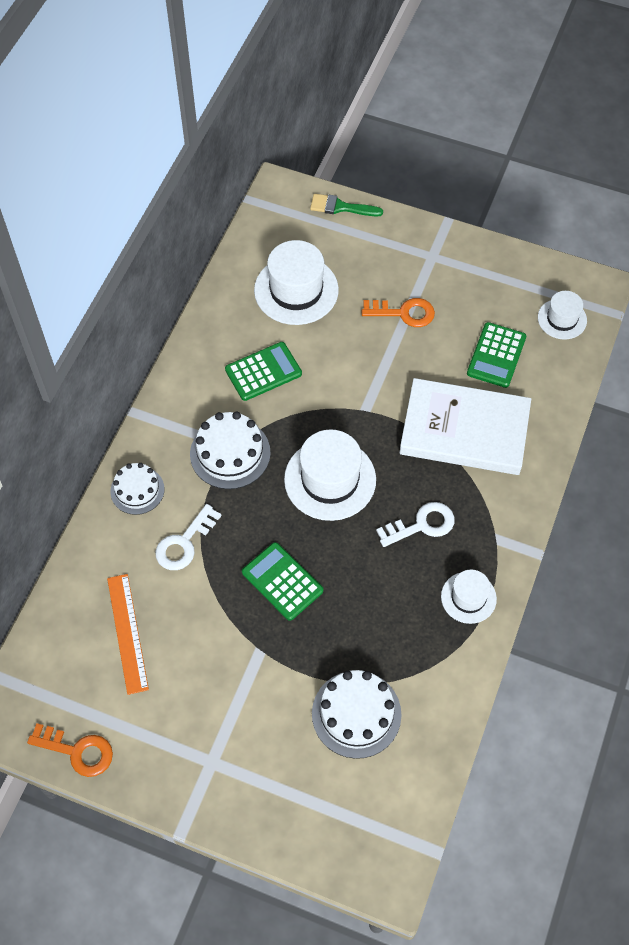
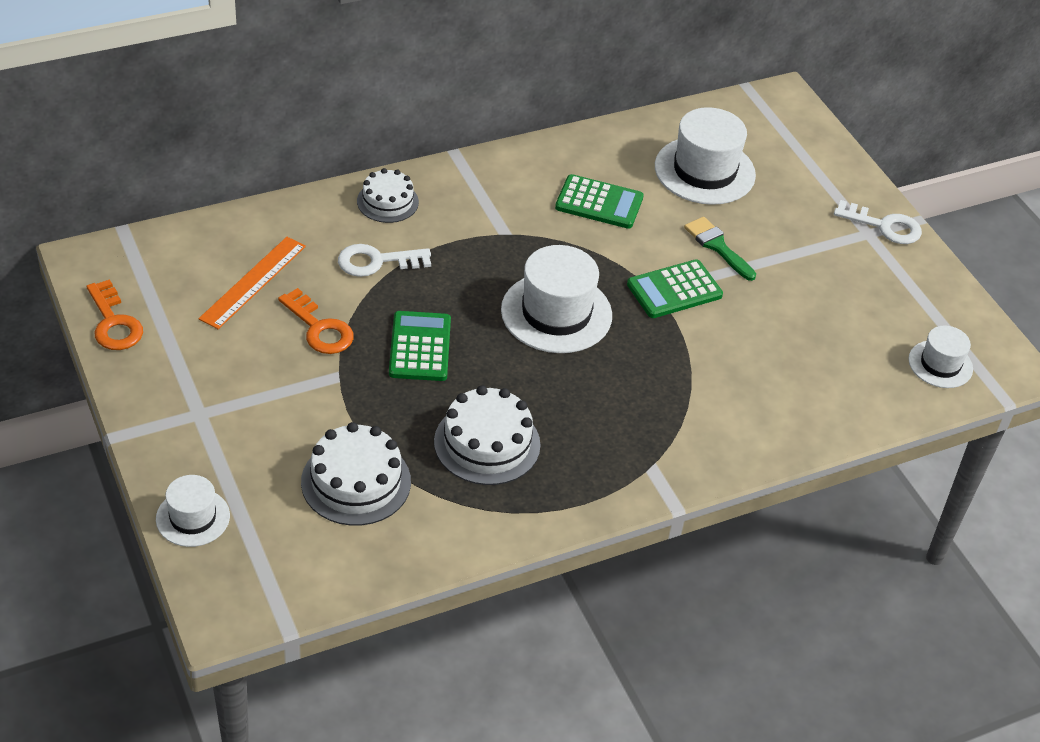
camera: 40 degrees right, 15 degrees down
white cake [190,412,271,489] -> white cake moved to [434,385,541,485]
green brush [310,194,383,216] -> green brush moved to [684,217,756,281]
orange key [362,298,435,327] -> orange key moved to [278,288,354,354]
white key [376,502,455,547] -> white key moved to [834,200,922,244]
white book [399,378,531,475] -> none
white hat [441,570,497,624] -> white hat moved to [156,475,230,547]
green calculator [467,322,526,388] -> green calculator moved to [627,259,723,318]

